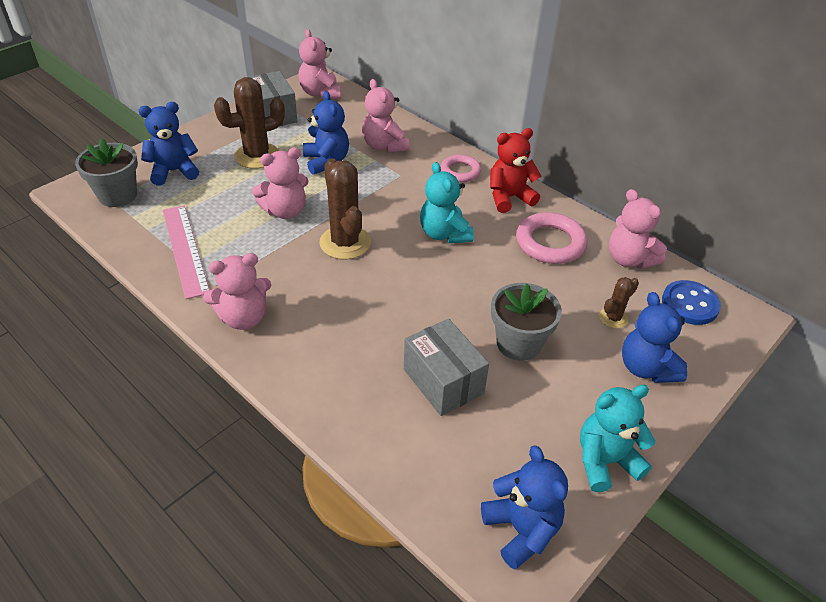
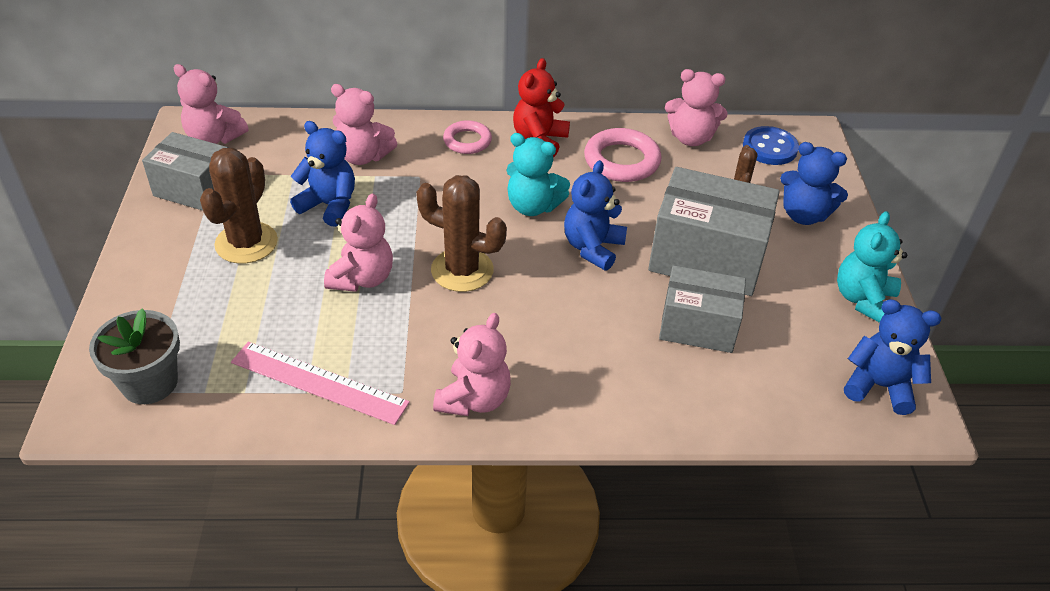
camera: 45 degrees left, 0 degrees up
blue teddy bear [138,102,199,186] -> blue teddy bear moved to [564,160,627,271]
grey flower pot [491,283,562,361] -> grey box [648,167,780,296]

